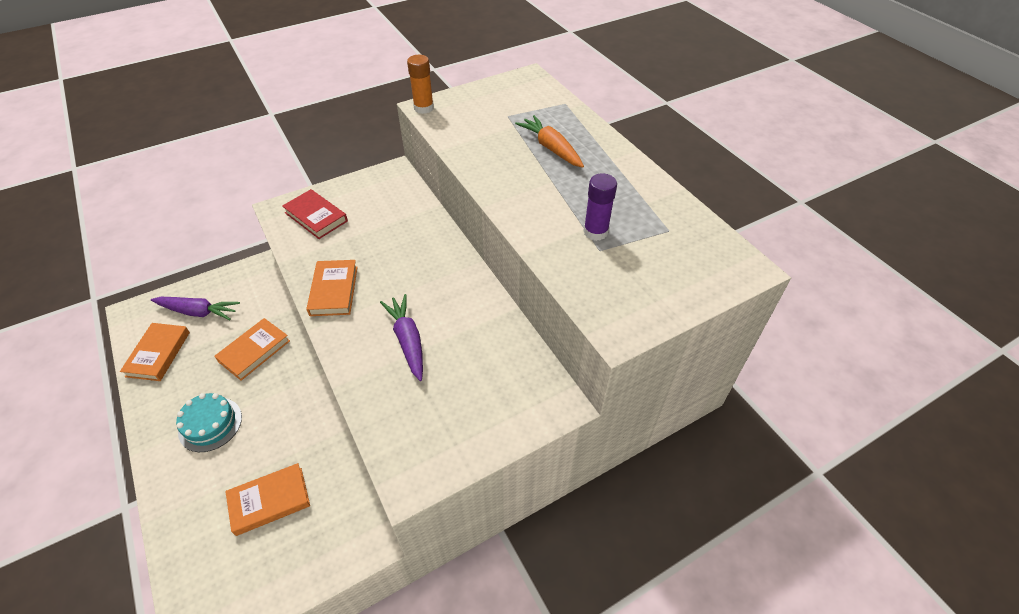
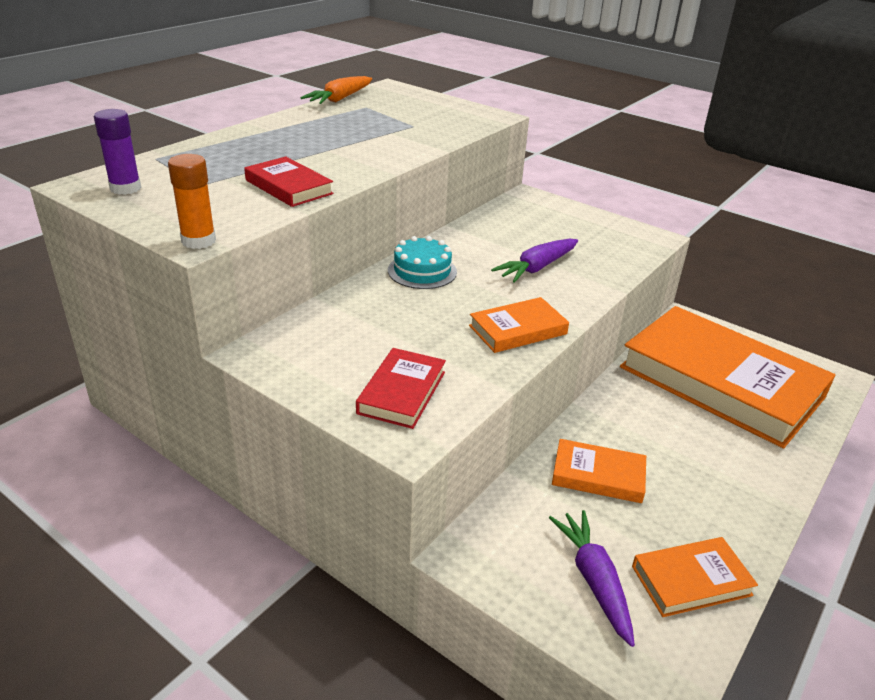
camera: 115 degrees left, 15 degrees down
turquoise cake [176,393,242,452] -> turquoise cake moved to [388,236,457,289]
orange book [225,463,310,536] -> orange book [620,306,835,448], size x2.30
orange carrot [515,115,584,168] -> orange carrot moved to [300,76,372,104]
purple glue stick [583,173,617,241] -> purple glue stick moved to [94,109,141,195]
none -> red book [244,156,334,207]

